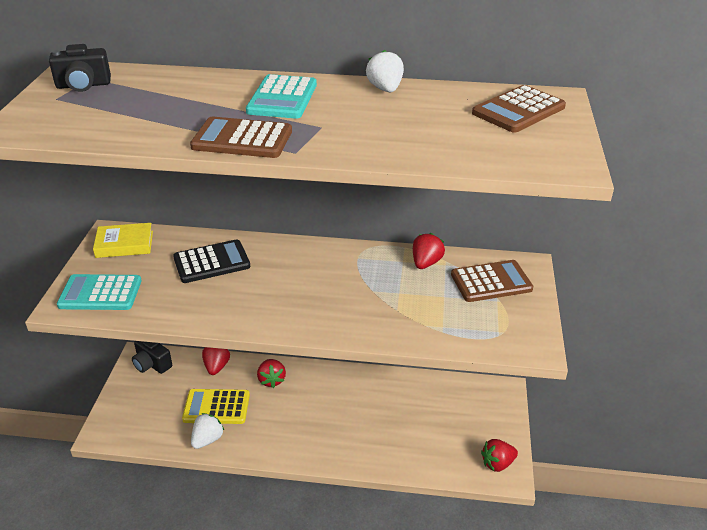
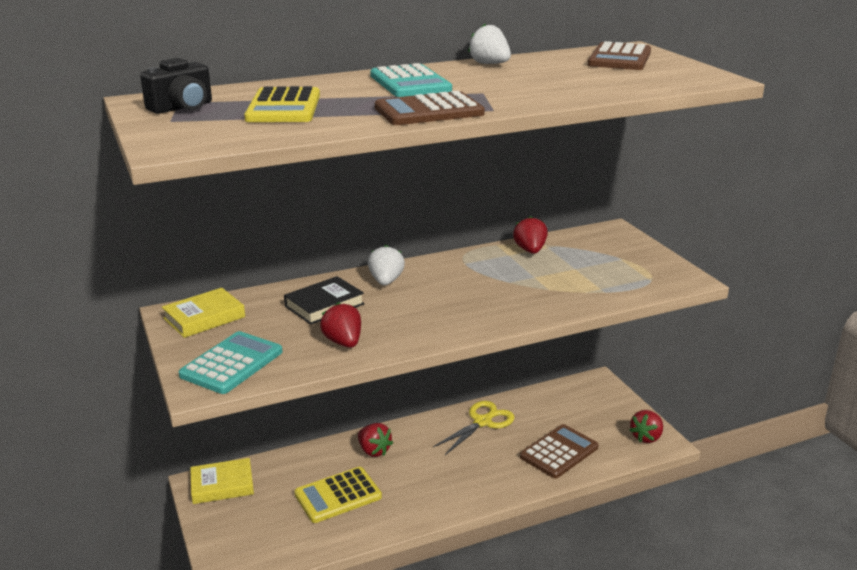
camera: 30 degrees left, 10 degrees down
turquoise calculator [57,274,142,310] -> turquoise calculator turned 150 degrees clockwise [178,331,283,394]
black camera [132,341,172,374] -> yellow book [190,458,254,504]
black calculator [173,239,250,283] -> black book [284,276,364,325]
white strawberry [191,413,224,449] -> white strawberry moved to [368,245,405,286]
red strawberry [202,347,230,375] -> red strawberry moved to [320,302,361,348]
brown calculator [451,260,533,302] -> brown calculator moved to [520,424,599,479]
none -> yellow calculator [244,86,320,122]
none -> yellow scissors [433,401,515,455]

